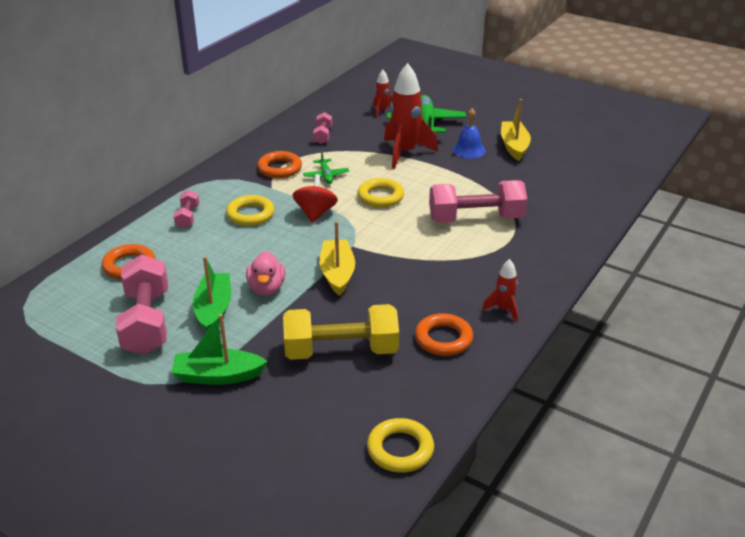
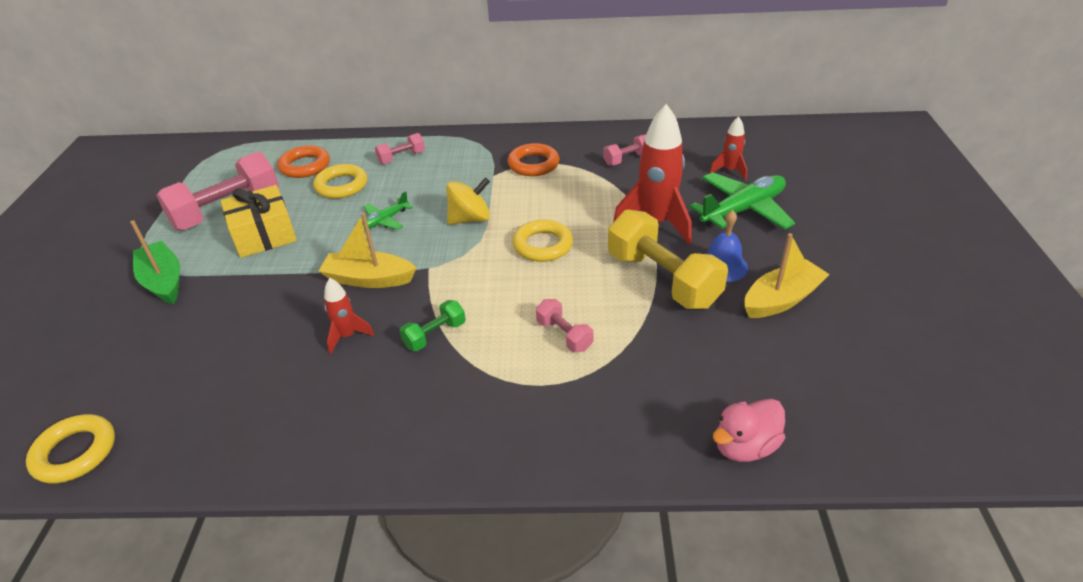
camera: 60 degrees right, 5 degrees up
green boat [193,256,231,332] -> yellow gift [221,185,297,258]
yellow ring [226,195,274,226] -> yellow ring moved to [313,164,367,199]
pink duck [246,251,285,296] -> pink duck moved to [713,399,785,462]
yellow dumbbell [283,304,399,360] -> yellow dumbbell moved to [608,209,728,309]
red spinning top [292,174,338,223] -> yellow spinning top [446,177,490,225]
green plane [303,151,349,184] -> green plane moved to [362,191,413,230]
yellow boat [319,221,355,296] -> yellow boat turned 135 degrees counterclockwise [319,212,416,288]
orange ring [415,313,473,356] -> none
pink dumbbell [429,180,527,223] -> pink dumbbell [536,299,594,352], size x0.48
red rocket [482,259,518,322] -> red rocket moved to [324,278,374,354]
none -> green dumbbell [399,300,466,351]

